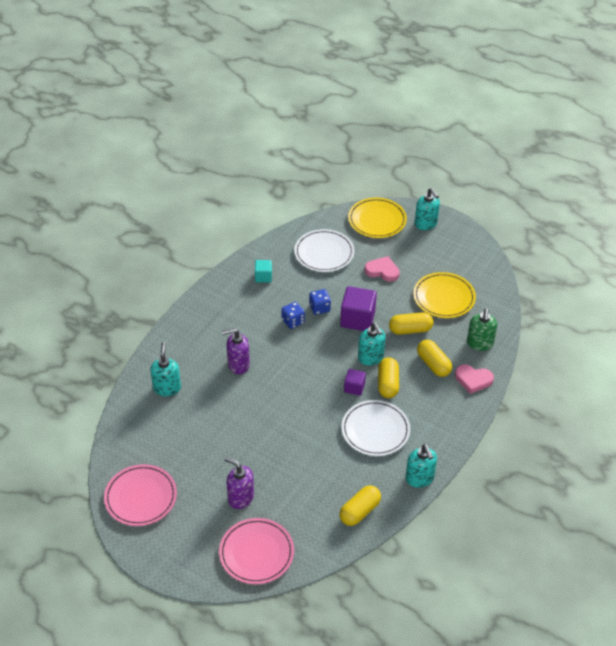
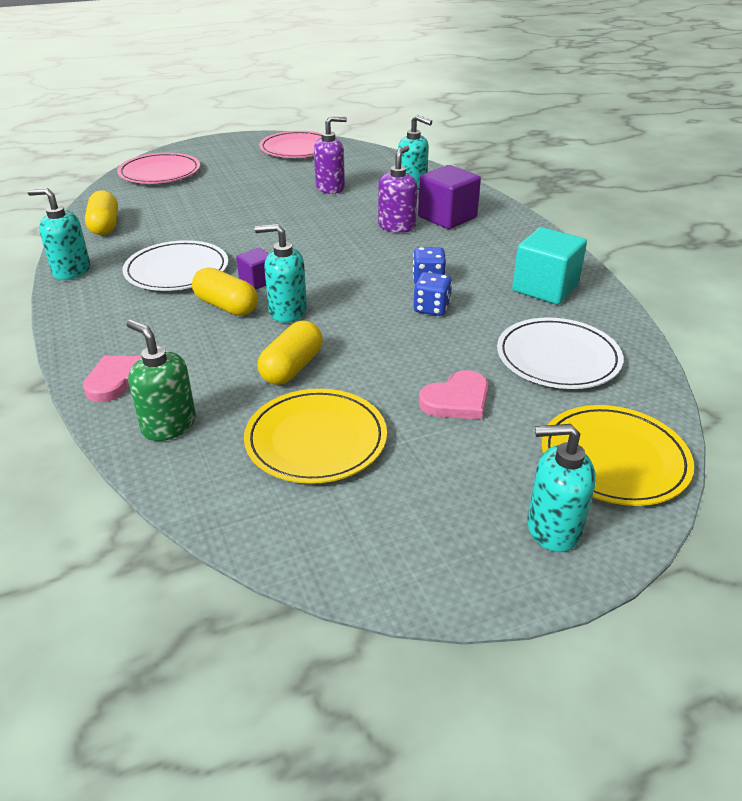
camera: 125 degrees right, 10 degrees down
purple soap dispenser [224,457,254,509] -> purple soap dispenser moved to [314,116,347,194]
turquoise cube [255,260,272,283] -> turquoise cube [512,227,587,305], size x1.80
purple cube [340,286,377,331] -> purple cube moved to [418,165,481,229]
yellow capsule [417,340,452,377] -> none

